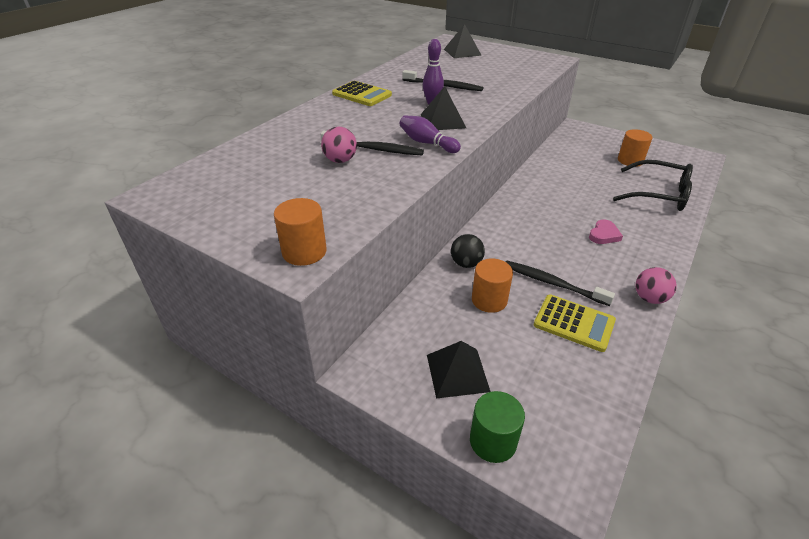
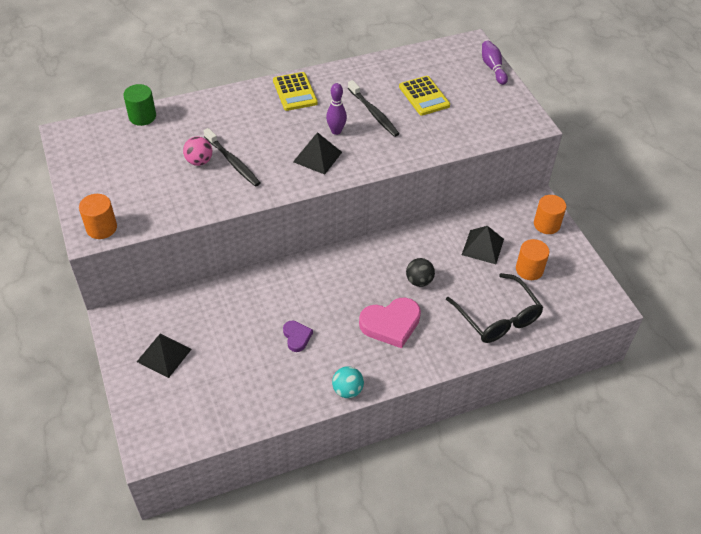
camera: 35 degrees right, 10 degrees up
purple bowling pin [400,116,461,153] -> purple bowling pin moved to [482,41,508,85]
black pyramid [444,24,482,58] -> black pyramid moved to [462,226,504,264]
black ball [451,234,485,268] -> black ball moved to [406,258,435,287]
green cylinder [470,391,525,463] -> green cylinder moved to [123,84,156,126]
orange cylinder [472,258,513,313] -> orange cylinder moved to [534,195,566,234]
black toothbrush [505,260,615,306] -> purple heart [283,321,313,352]
yellow calculator [534,294,616,352] -> yellow calculator moved to [399,76,450,116]
pink heart [589,219,623,244] -> pink heart [359,298,421,348], size x1.84
pink ball [635,267,677,304] -> turquoise ball [332,366,364,398]

